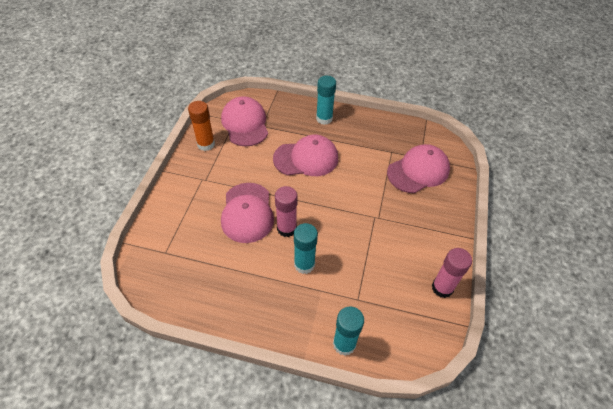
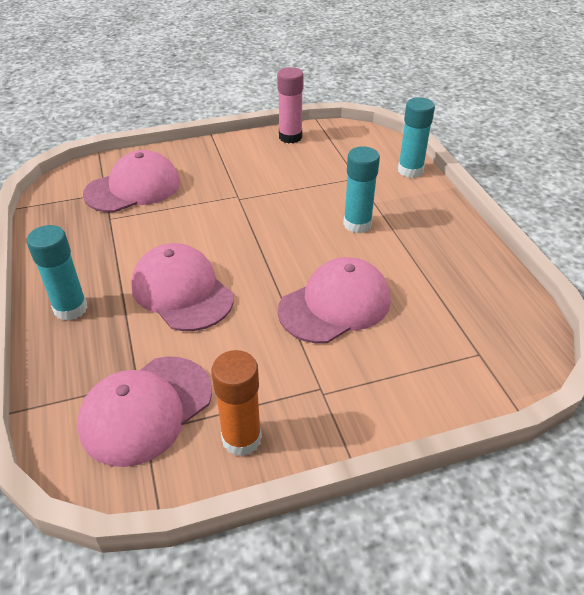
camera: 120 degrees left, 10 degrees down
pink glue stick [275,186,297,237] -> none
pink cap [387,144,450,193] -> pink cap turned 120 degrees clockwise [83,150,180,212]

